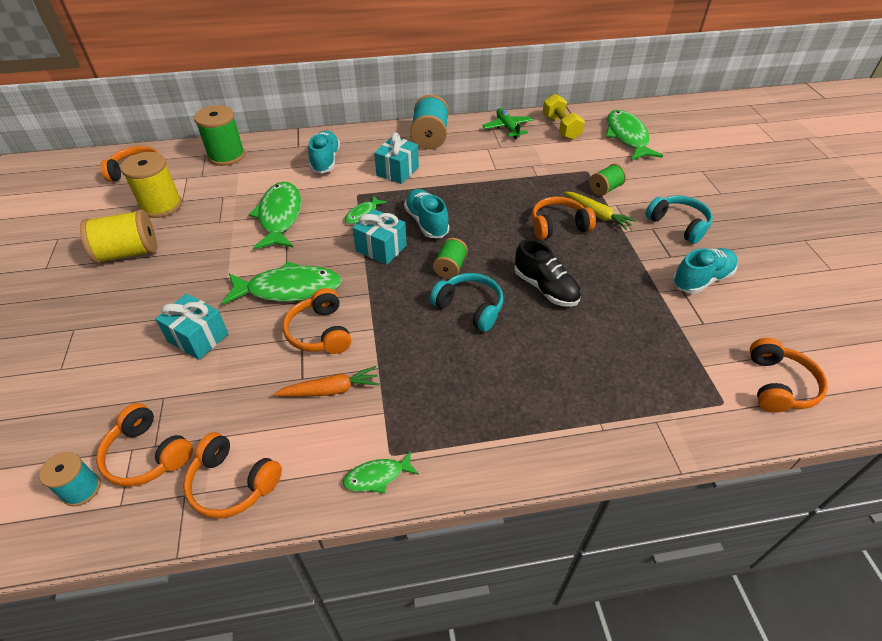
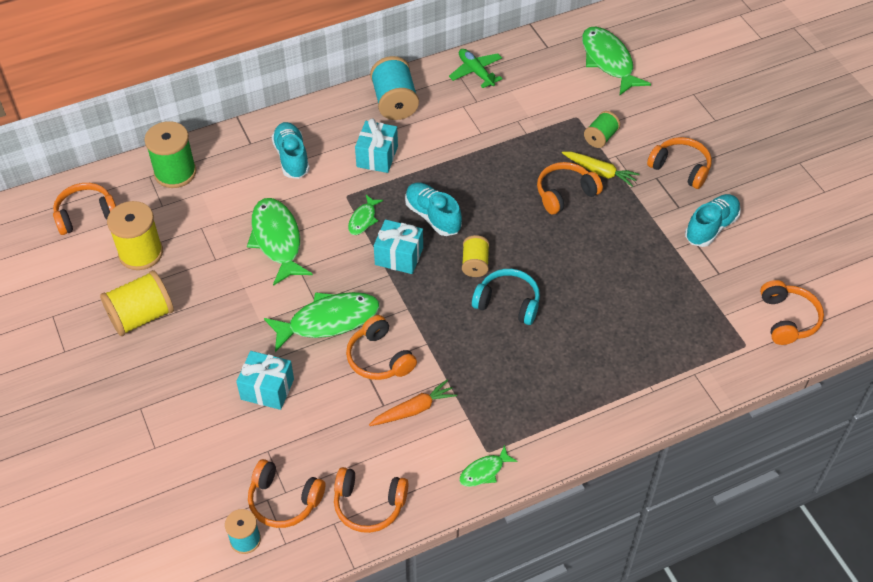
camera: 15 degrees left, 5 degrees up
green spool [433,238,468,279] -> yellow spool [462,235,489,277]
black shoe [514,239,581,307] -> none
yellow dumbbell [543,94,585,140] -> none
turquoise headphones [645,195,713,244] -> orange headphones [647,137,712,189]

